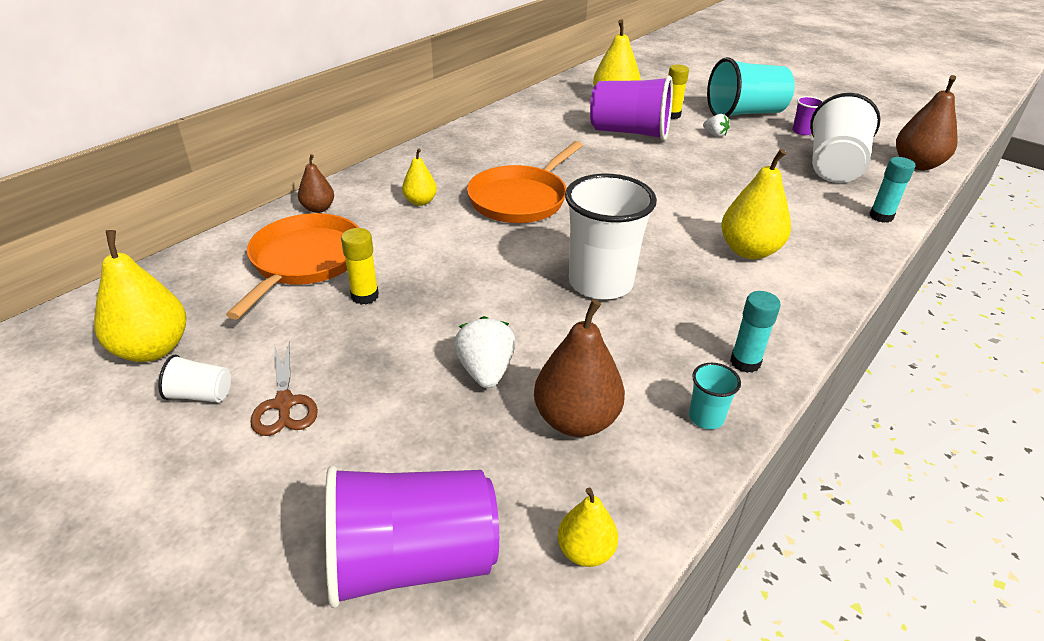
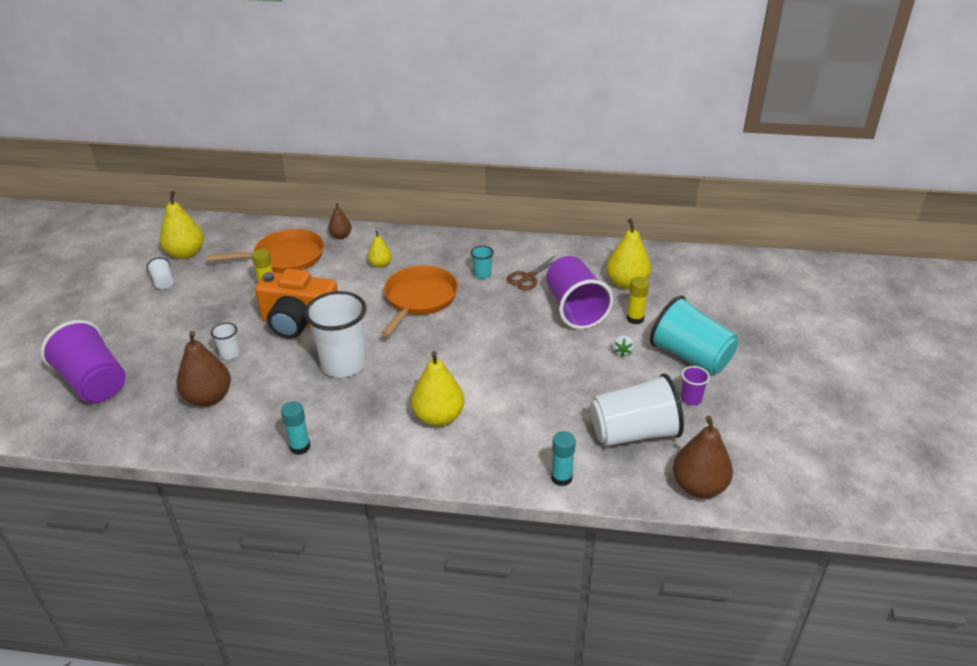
camera: 60 degrees right, 0 degrees up
brown scissors [250,340,318,436] -> brown scissors moved to [506,256,558,290]
white strawberry [454,316,516,388] -> white cup [211,323,240,359]
orange pan [467,141,583,223] -> orange pan turned 105 degrees clockwise [381,265,458,337]
yellow pear [558,487,618,567] -> none
turquoise cup [689,363,741,429] -> turquoise cup moved to [471,246,494,279]
none -> orange camera [255,269,338,339]

